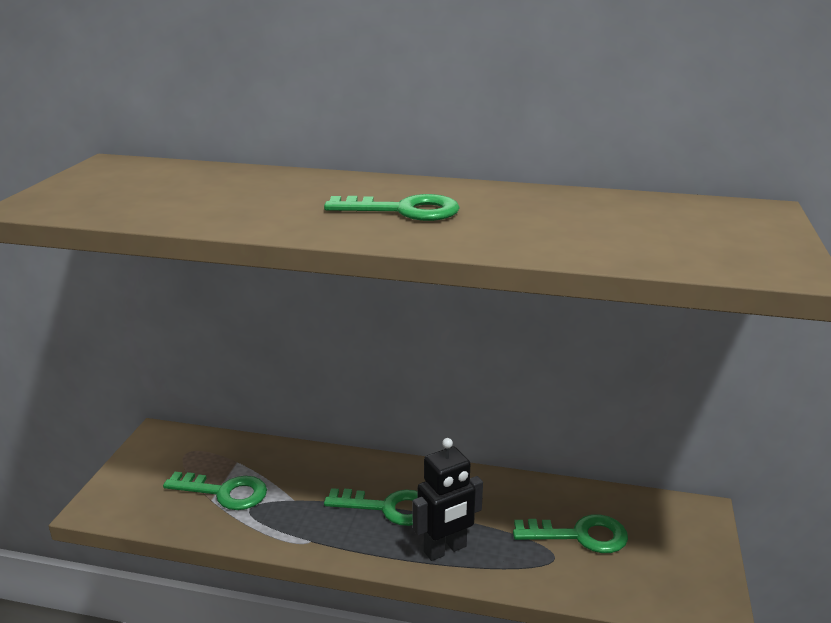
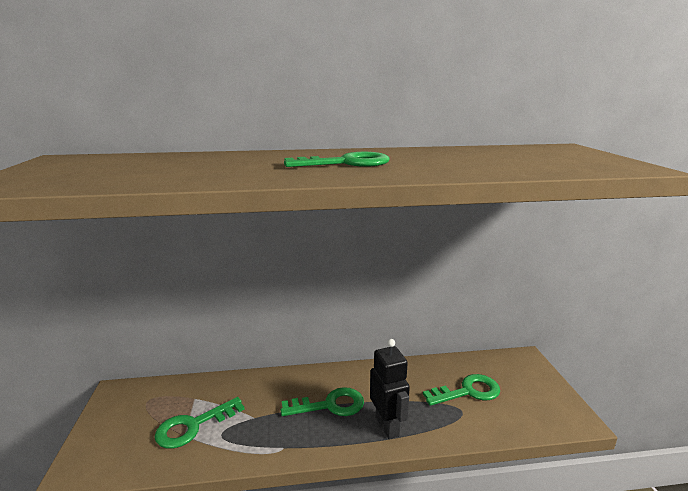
camera: 20 degrees left, 5 degrees down
green key [163,472,267,510] -> green key turned 150 degrees clockwise [155,397,245,449]
black robot [412,438,483,561] -> black robot turned 60 degrees counterclockwise [370,339,410,439]

